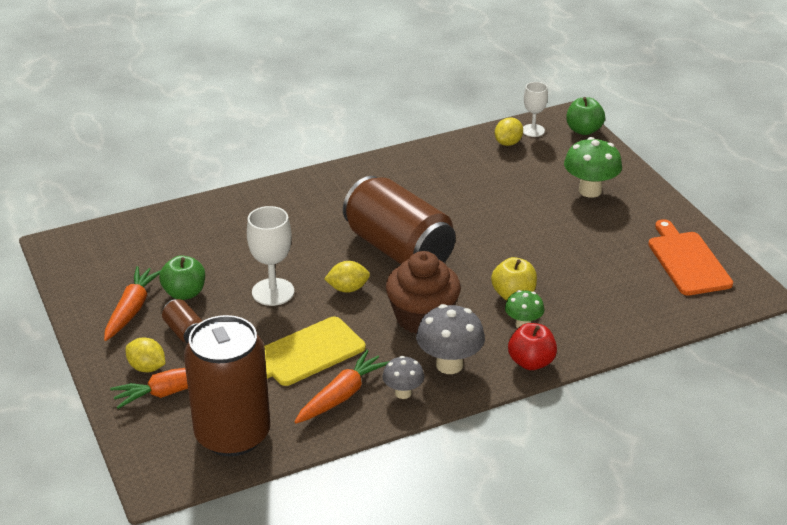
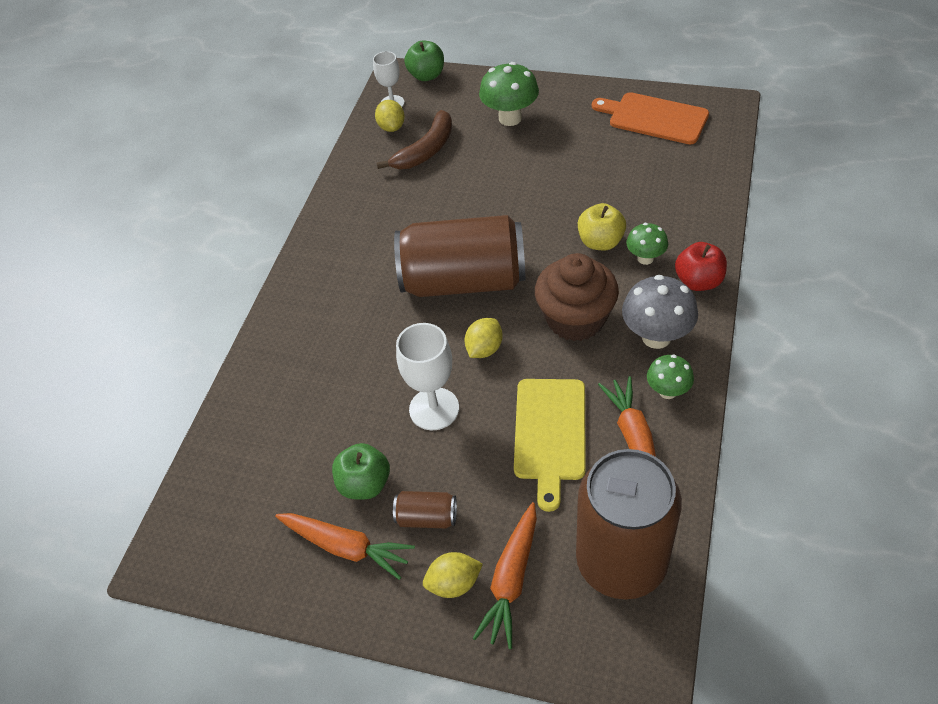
camera: 45 degrees left, 15 degrees up
orange carrot [104,266,161,341] -> orange carrot turned 150 degrees clockwise [275,513,415,580]
grey mushroom [382,356,424,399] -> green mushroom [647,355,694,399]
none -> brown banana [376,110,452,169]

